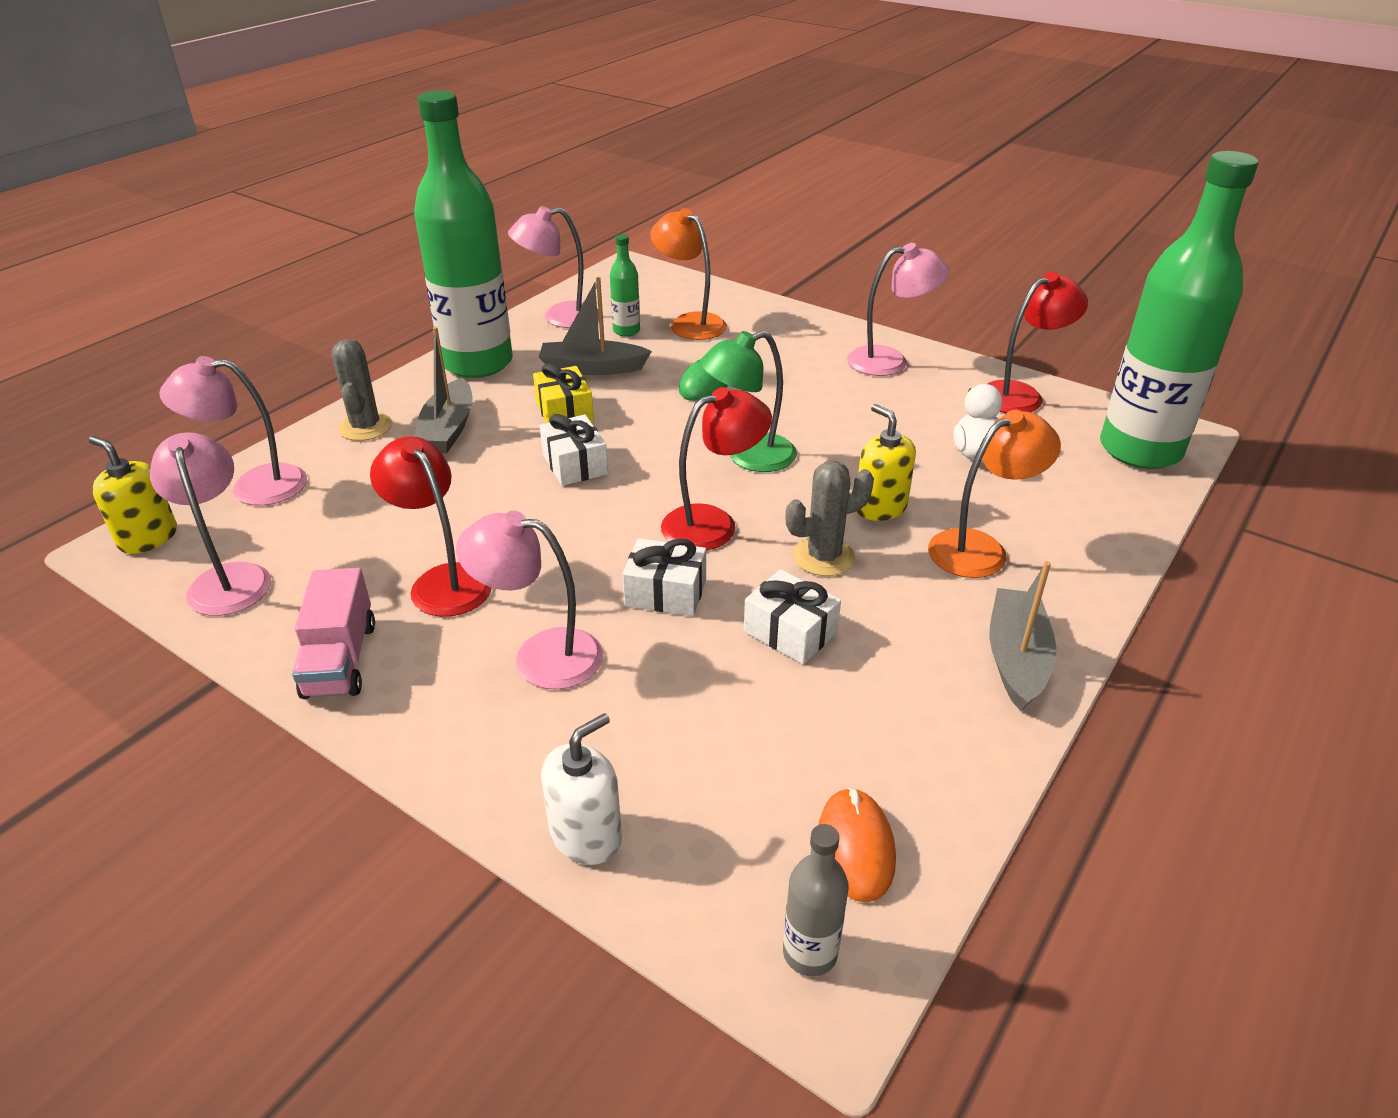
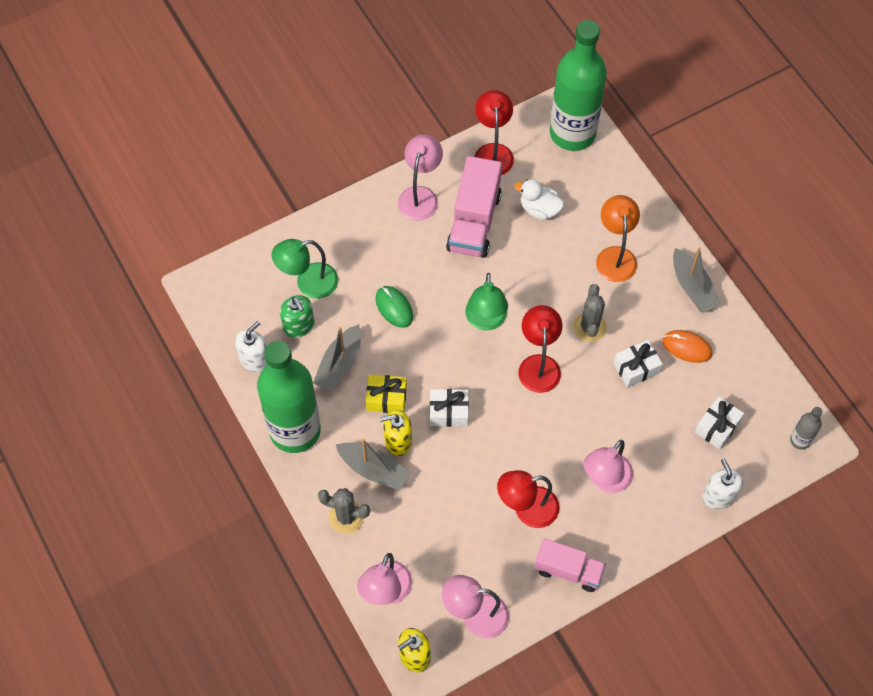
camera: 65 degrees left, 25 degrees up
pink lamp [508,206,599,328] -> white soap dispenser [235,321,267,372]
green bottle [610,234,640,337] -> green soap dispenser [280,295,314,338]
white gift [622,538,706,616] -> white gift moved to [695,397,744,449]
orange lamp [650,208,727,340] -> green lamp [272,239,338,299]
orange mouse [819,787,896,903] -> orange mouse moved to [662,330,712,363]
yellow soap dispenser [857,404,916,521] -> yellow soap dispenser moved to [380,410,412,456]
grey boat [989,561,1057,711] -> grey boat turned 150 degrees counterclockwise [673,247,721,313]
none -> pink truck [446,156,502,258]

